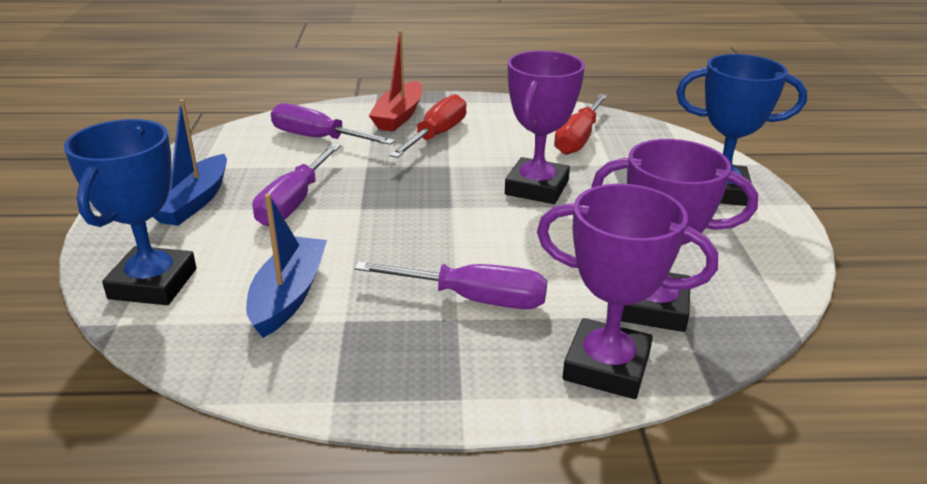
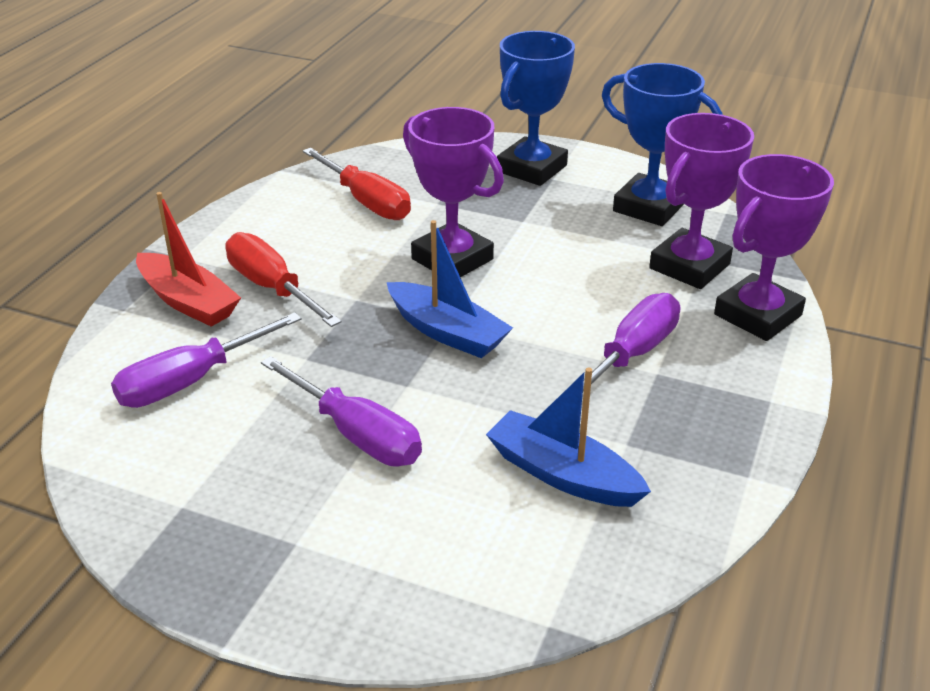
camera: 65 degrees left, 5 degrees up
blue trophy [64,119,196,305] -> blue trophy moved to [602,63,723,226]
blue boat [153,99,227,226] -> blue boat moved to [387,220,513,358]

